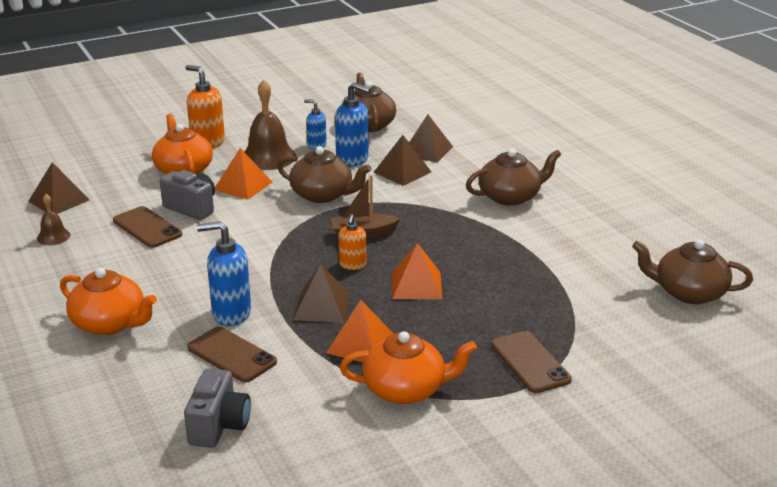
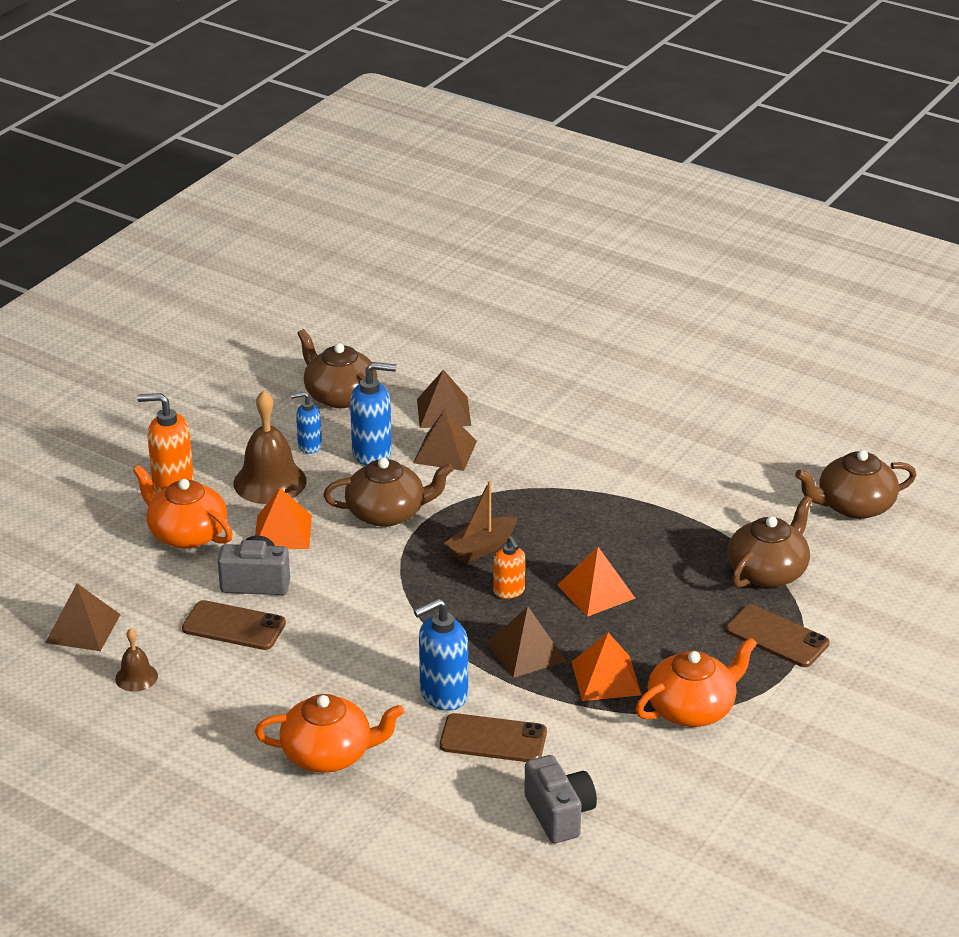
camera: 30 degrees left, 5 degrees up
brown teapot [466,149,561,206] -> brown teapot moved to [727,496,813,588]

